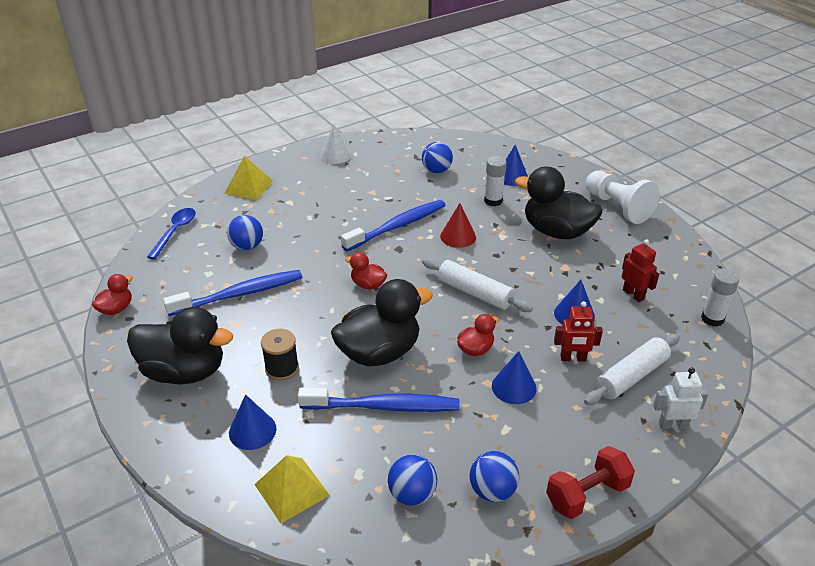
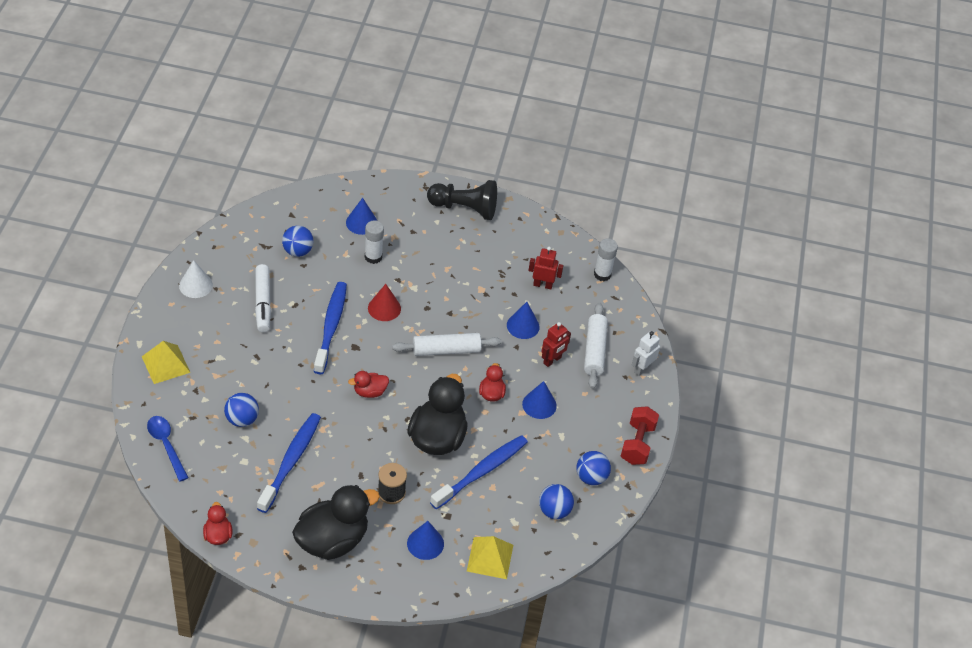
camera: 50 degrees left, 10 degrees up
black duck [515,166,602,239] -> none
white pawn [586,170,660,224] -> black pawn [427,180,497,220]
none -> white marker [255,264,271,332]

